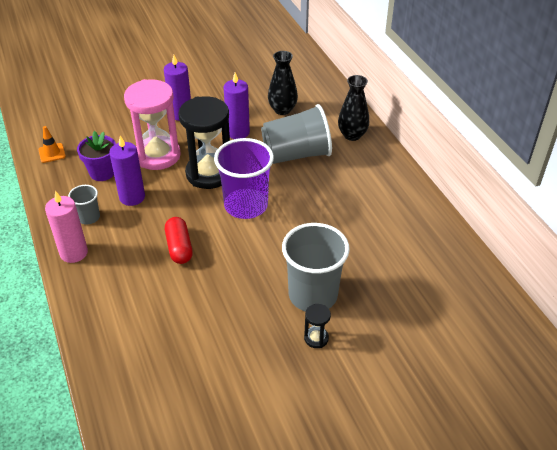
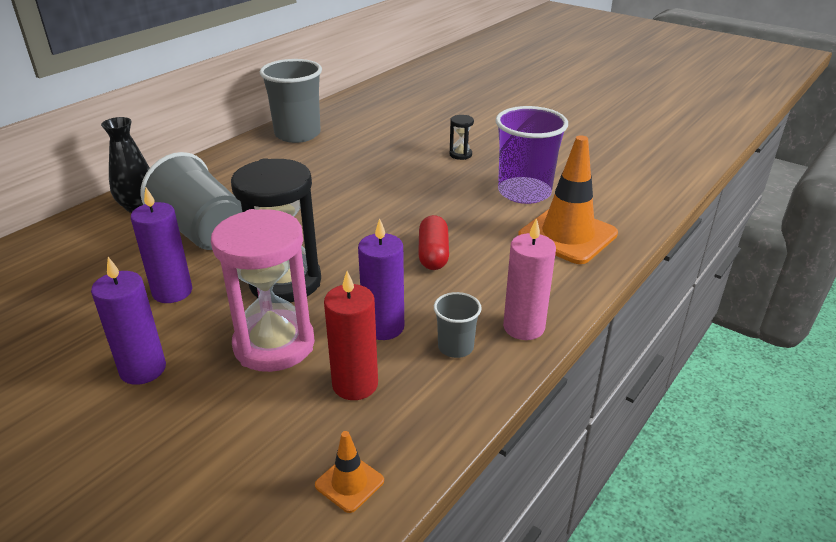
camera: 120 degrees left, 10 degrees down
purple flower pot [77,131,116,181] -> red candle [324,271,378,400]
red capsule [165,217,193,264] -> red capsule turned 45 degrees counterclockwise [418,215,449,270]
purple cup [214,138,274,219] -> purple cup moved to [495,106,568,204]
black vase [268,51,298,115] -> none
grey cup [282,223,350,312] -> grey cup moved to [260,59,322,143]
none -> orange traffic cone [518,135,618,264]

